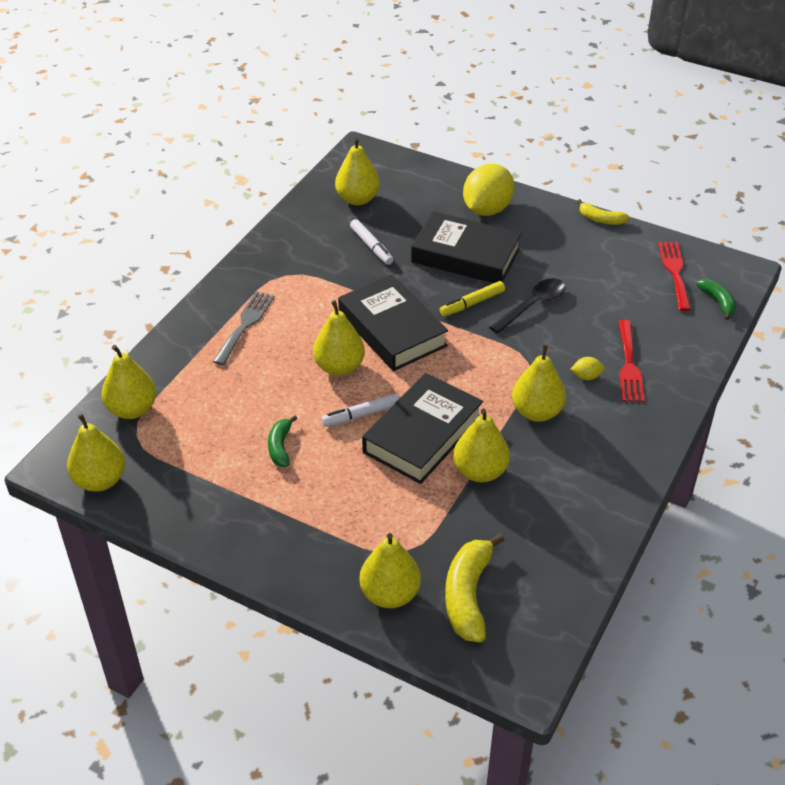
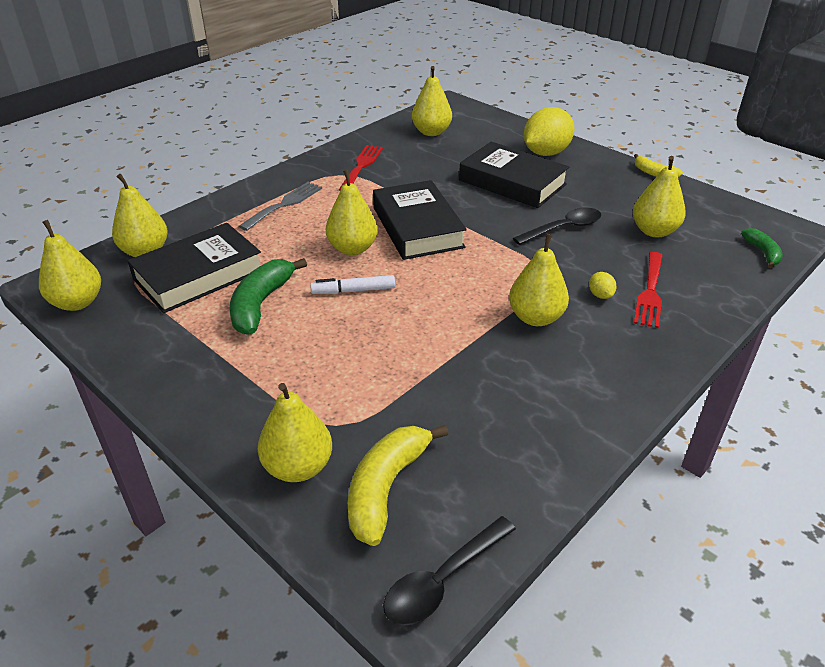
camera: 15 degrees right, 5 degrees down
green banana [268,415,297,467] -> green banana [229,258,307,335], size x1.75
white marker [350,219,394,265] -> none
black book [362,373,483,484] -> black book moved to [127,223,261,313]
yellow marker [439,281,505,316] -> none
yellow pear [453,409,510,482] -> yellow pear moved to [633,156,686,237]
yellow lemon [571,357,604,380] -> yellow lemon turned 60 degrees clockwise [589,272,617,299]
red fork [658,242,691,311] -> red fork moved to [339,145,383,190]
none -> black spoon [383,516,516,626]

